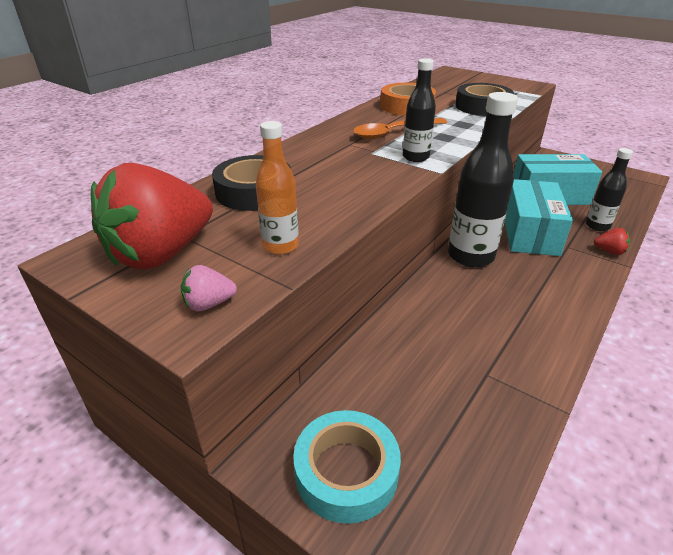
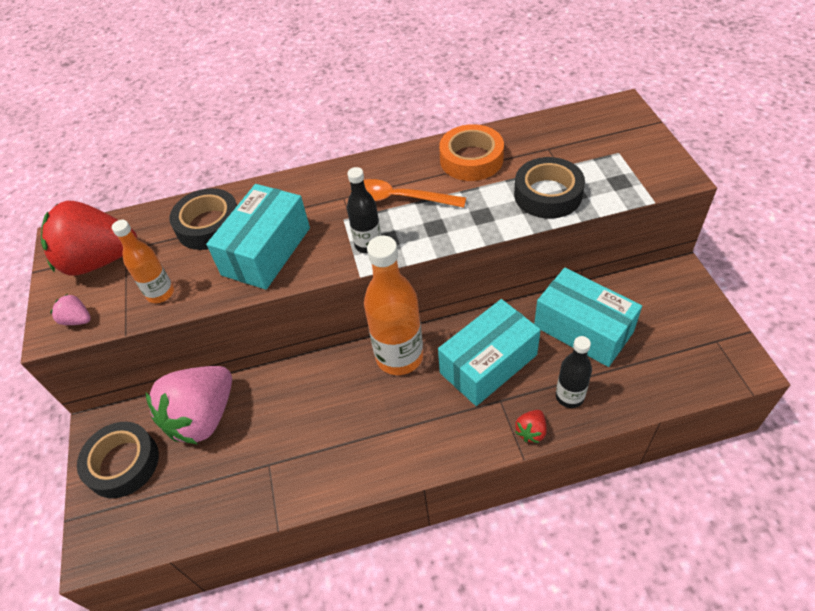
camera: 45 degrees right, 15 degrees up
turquoise tape [293,410,401,524] -> black tape [77,422,159,498]
black bottle [448,92,518,268] -> orange bottle [364,236,423,375]
red strawberry [594,228,630,255] -> red strawberry turned 60 degrees clockwise [515,410,547,443]
none -> pink strawberry [146,366,232,444]
none -> turquoise box [206,184,310,290]

